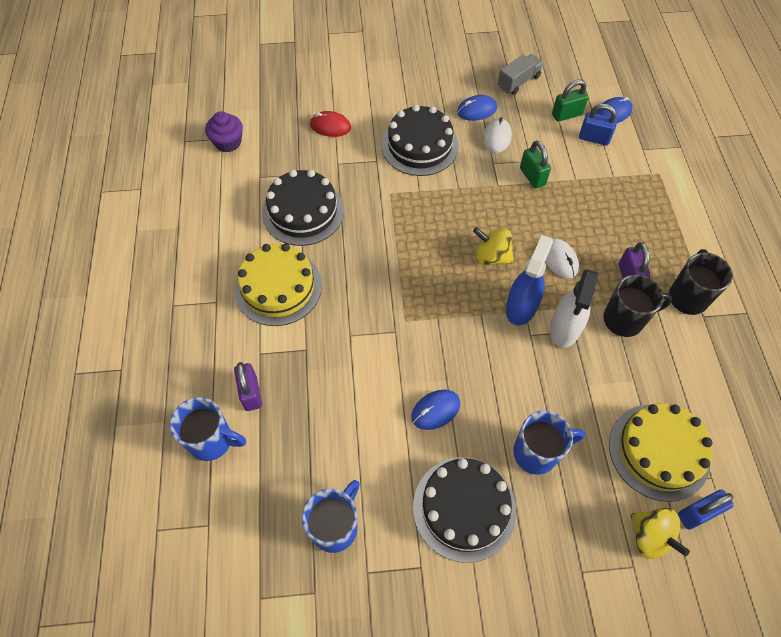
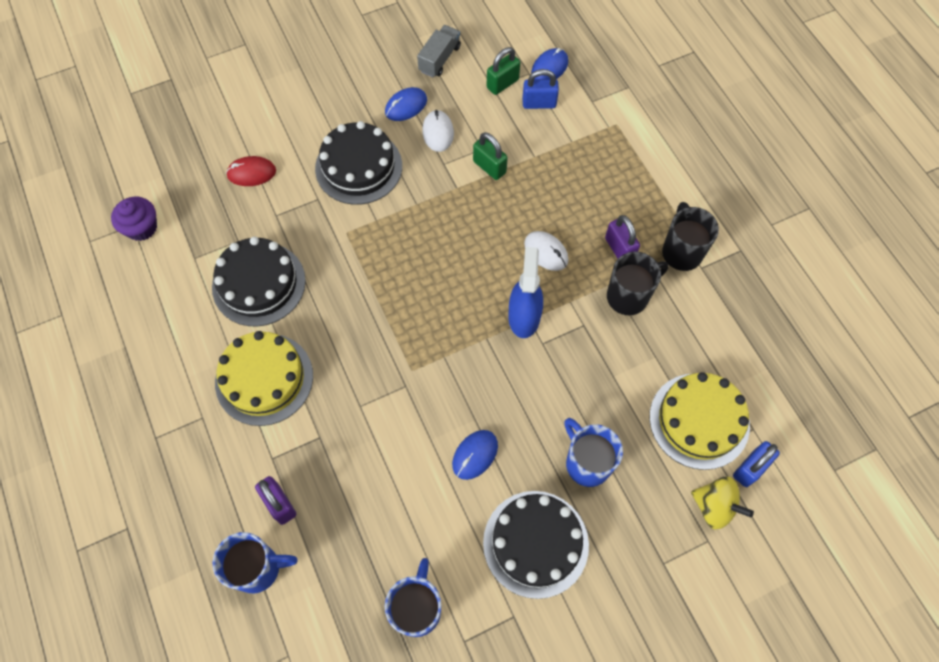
camera: 20 degrees left, 5 degrees up
yellow spinning top [473,227,514,265] -> none
blue mug [513,410,585,475] -> blue mug turned 90 degrees counterclockwise [564,418,623,487]
white spray bottle [550,269,598,348] -> none

